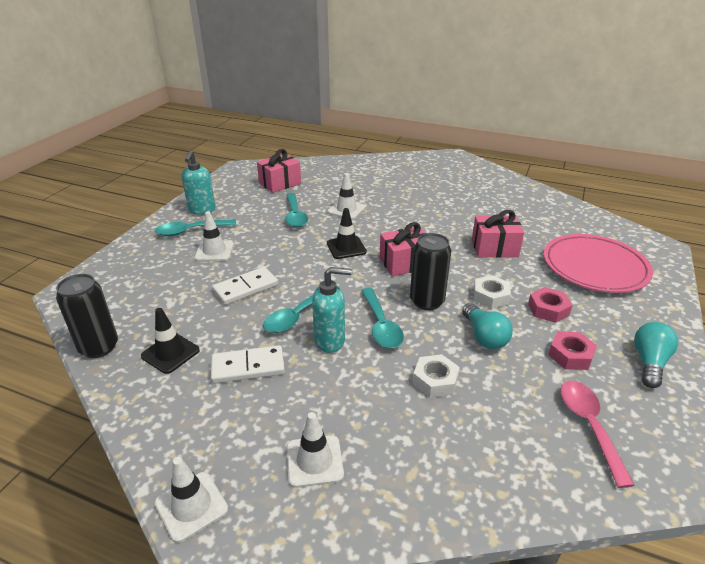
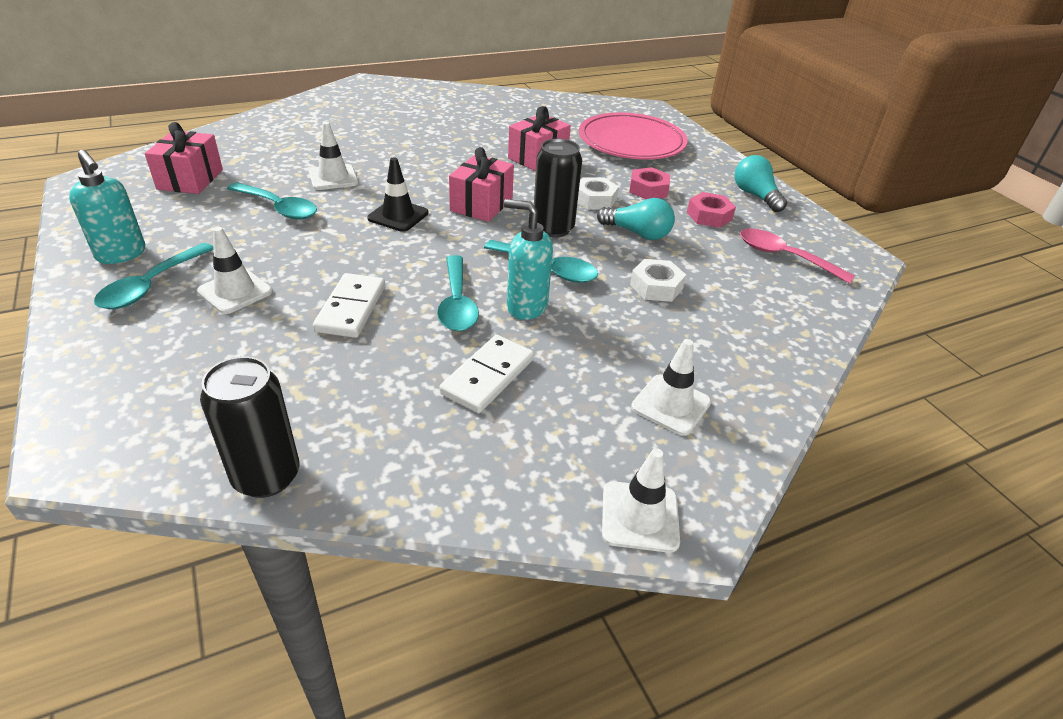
camera: 50 degrees left, 5 degrees up
black traffic cone [141,308,200,374] -> none
turquoise soap dispenser [312,267,352,353] -> turquoise soap dispenser turned 105 degrees counterclockwise [504,199,553,320]

